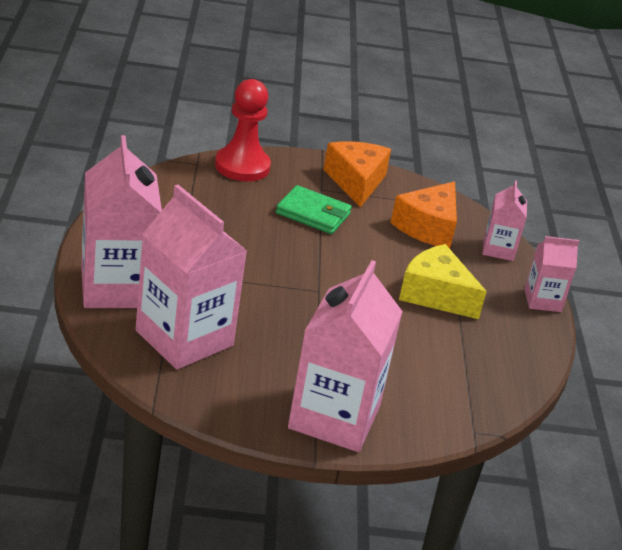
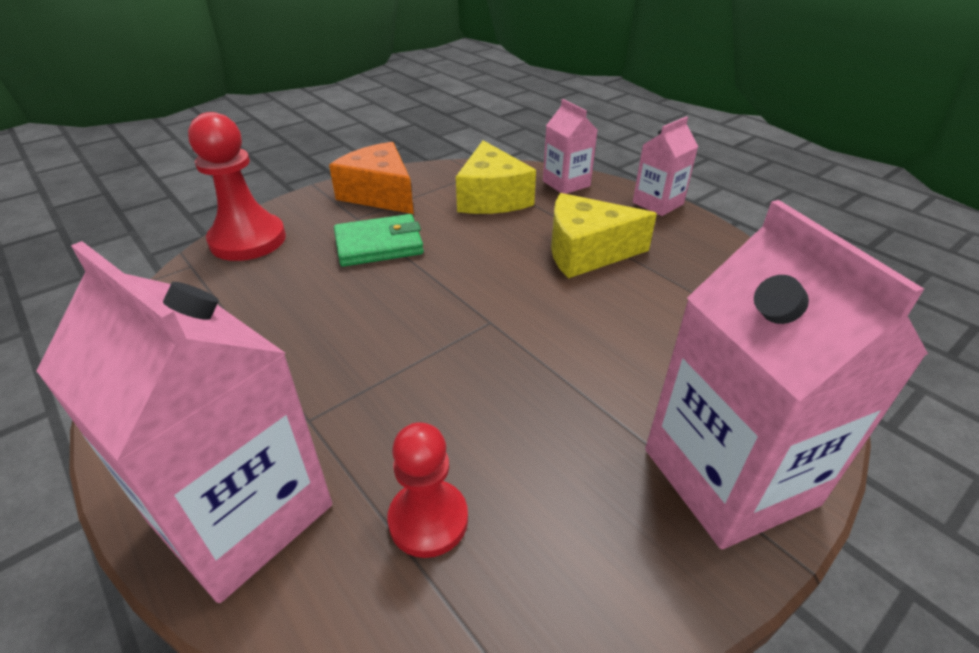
camera: 35 degrees left, 5 degrees up
pink carton [136,185,247,369] -> red pawn [387,422,468,558]
orange cheese [390,181,457,249] -> yellow cheese [456,140,536,214]

